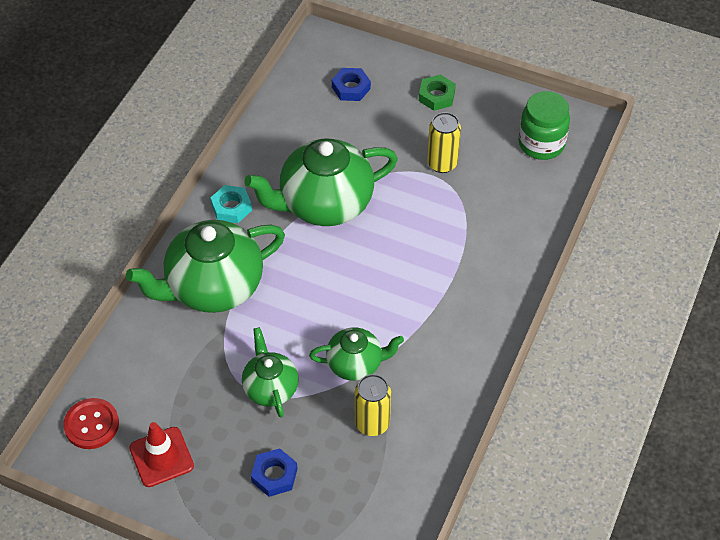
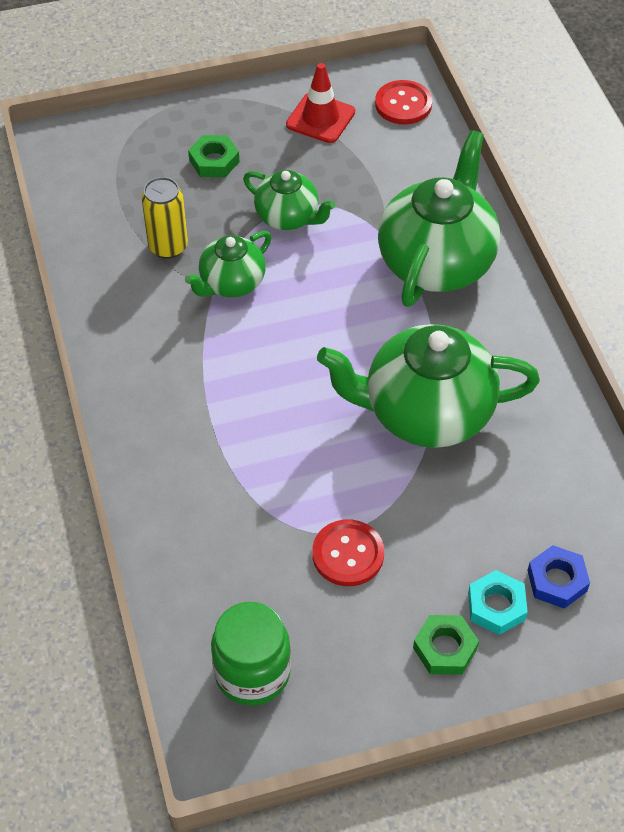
camera: 140 degrees right, 0 degrees up
turquoise nut [210,185,252,223] -> turquoise nut moved to [468,570,528,635]
green teapot [244,138,398,226] -> green teapot turned 120 degrees counterclockwise [317,324,540,448]
blue nut [251,448,298,497] -> green nut [188,135,239,177]
yellow can [427,112,461,173] -> red button [312,519,384,586]

